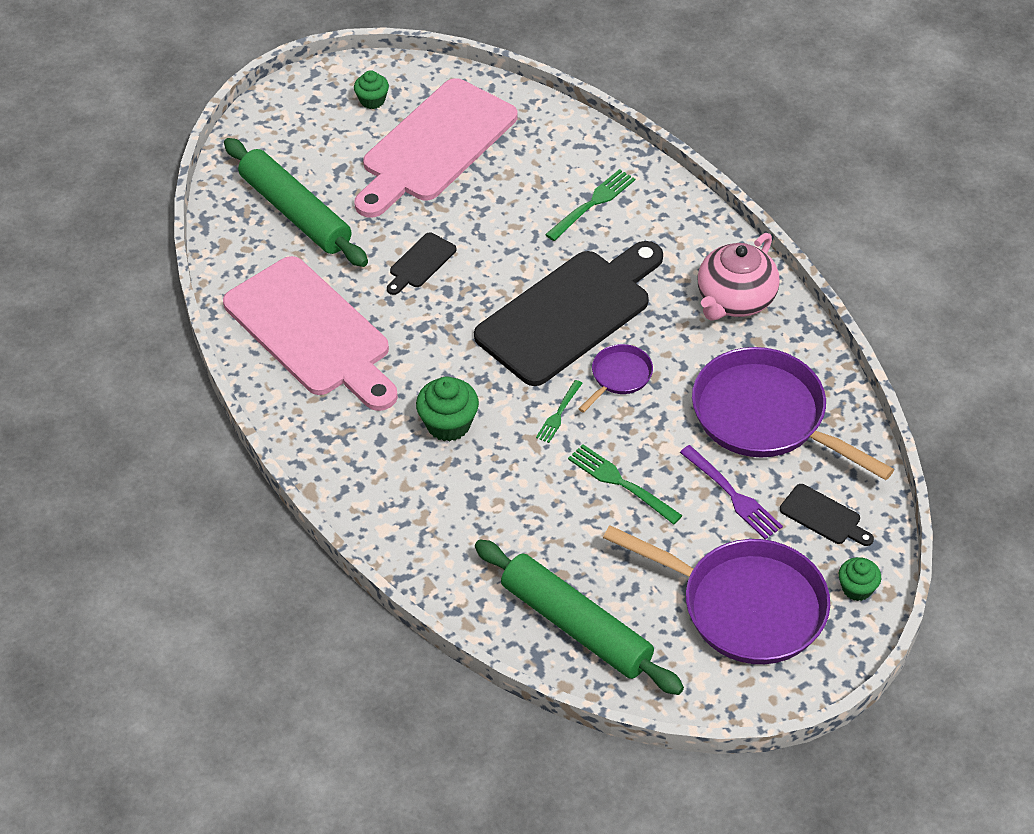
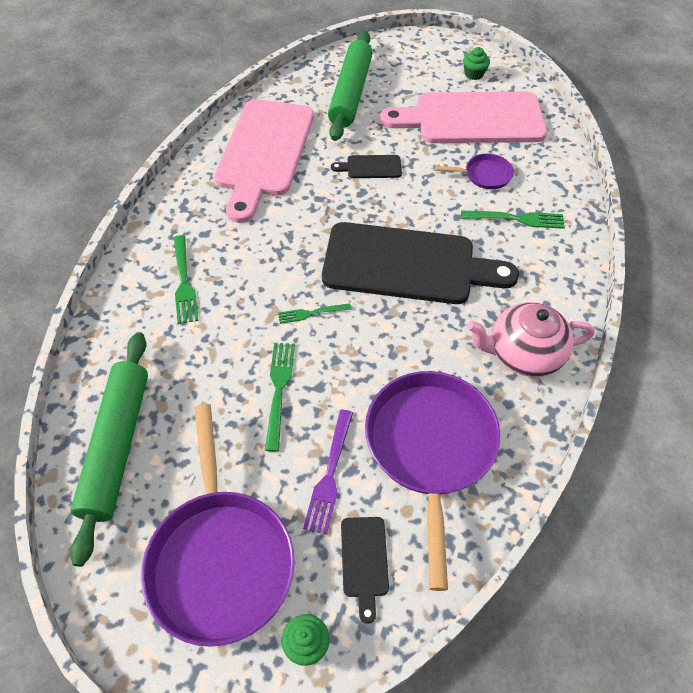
camera: 50 degrees right, 5 degrees up
green cupcake [416,377,479,442] -> none
purple pan [579,344,653,413] -> purple pan moved to [435,153,514,189]
none -> green fork [174,235,199,324]

